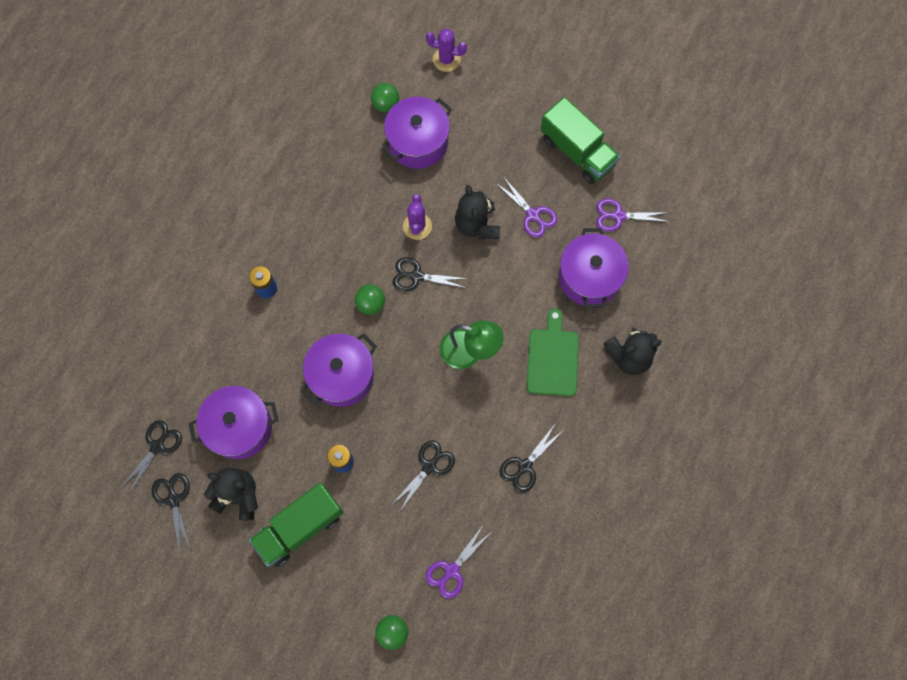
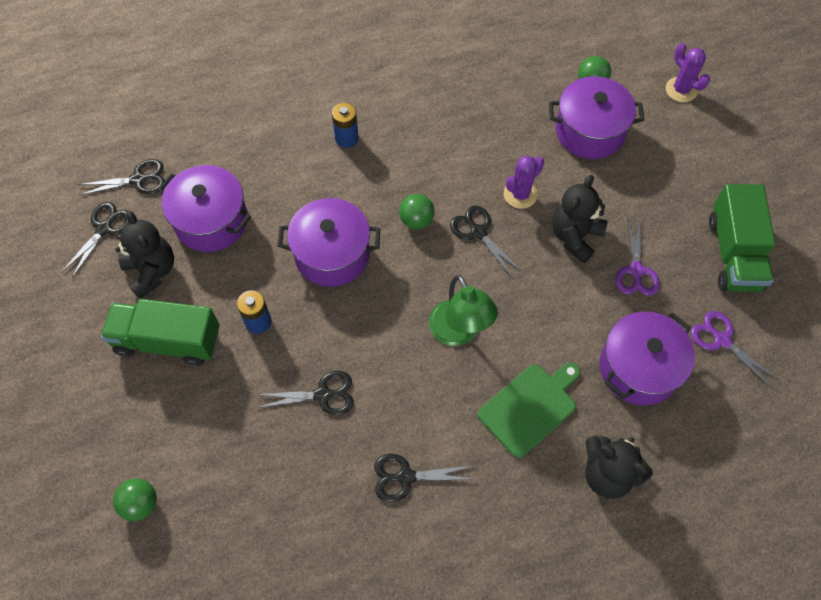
camera: 45 degrees right, 10 degrees down
purple scissors [426,527,490,599] -> none

